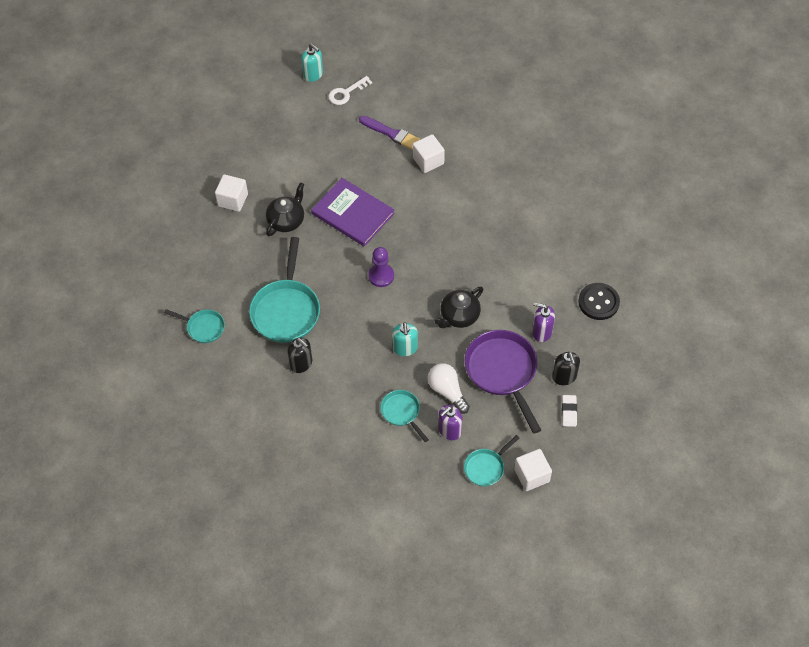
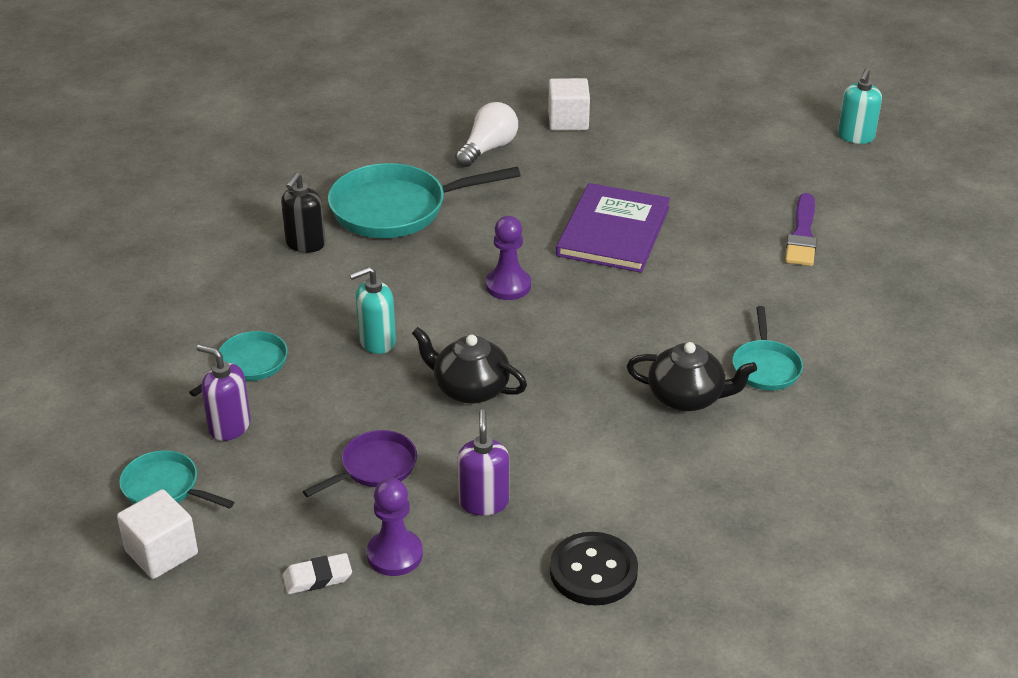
camera: 70 degrees right, 20 degrees down
turquoise pan [164,309,225,343] -> turquoise pan moved to [732,306,803,391]
black teapot [266,182,304,236] -> black teapot moved to [626,342,757,411]
white key [328,76,372,105] -> none
white cube [413,134,445,173] -> none
white light bulb [428,363,470,414] -> white light bulb moved to [455,102,518,167]
purple pan [465,330,541,434] -> purple pan [303,430,417,497], size x0.53
black soap dispenser [552,351,580,385] -> purple pawn [367,478,423,576]

